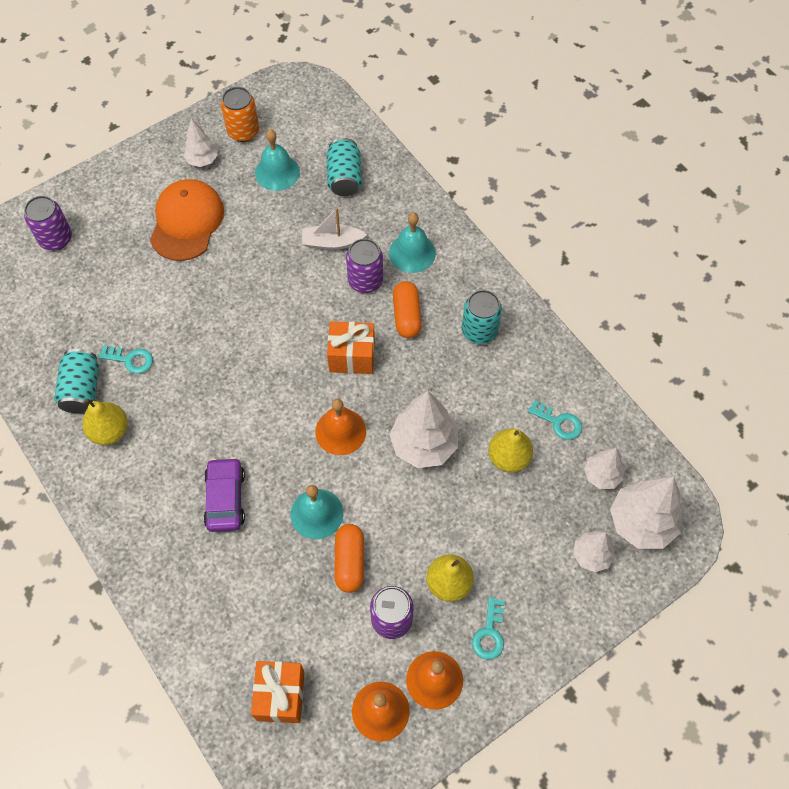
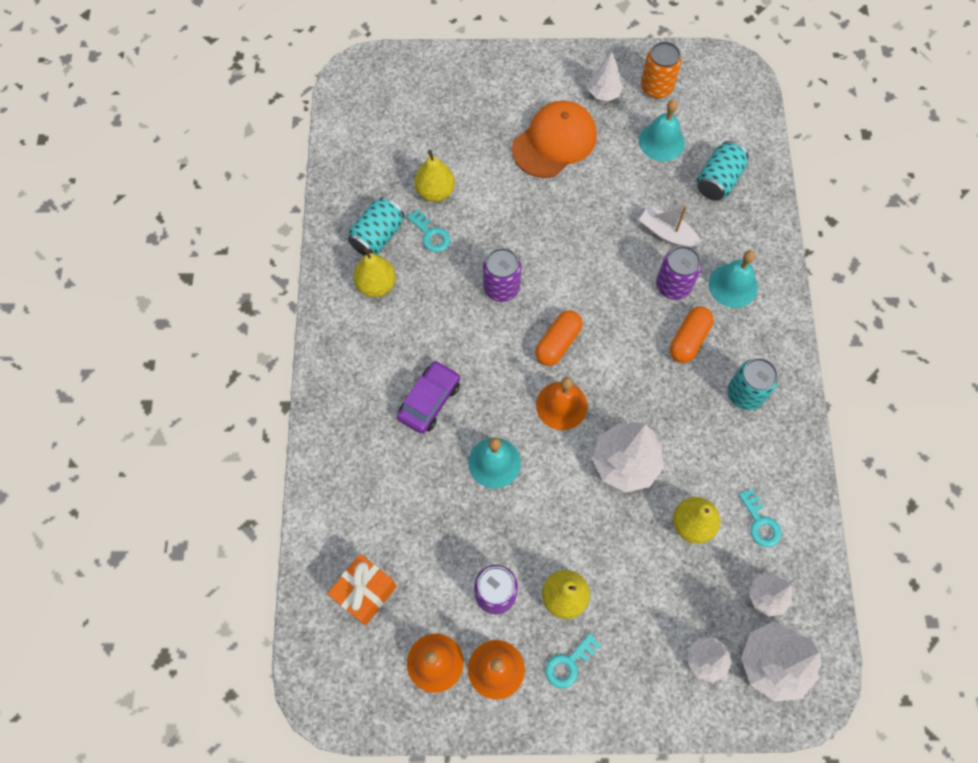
camera: 35 degrees right, 5 degrees up
purple can [24,196,72,250] -> purple can moved to [483,248,521,302]
orange gift [327,321,375,374] -> none
orange capsule [334,524,364,593] -> orange capsule moved to [535,310,583,366]
none -> yellow pear [414,150,455,202]

